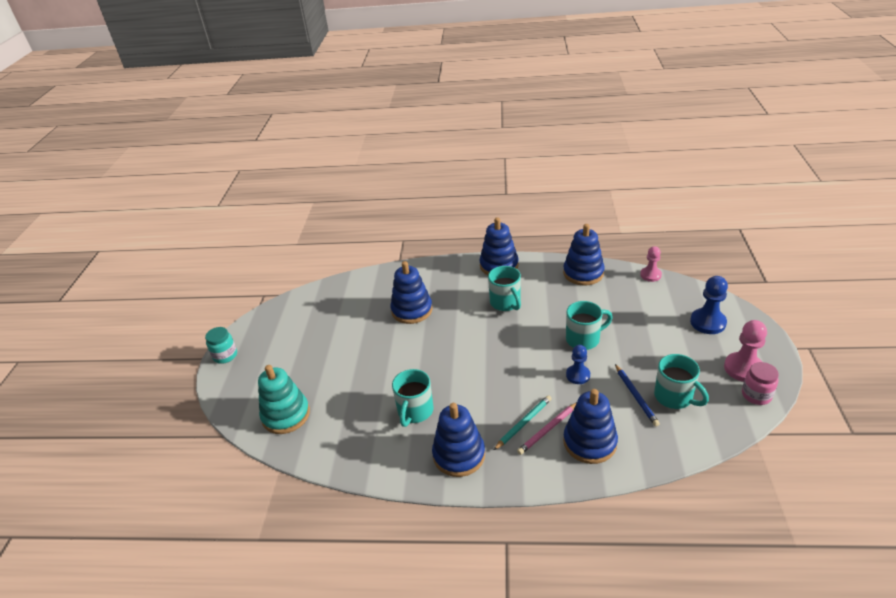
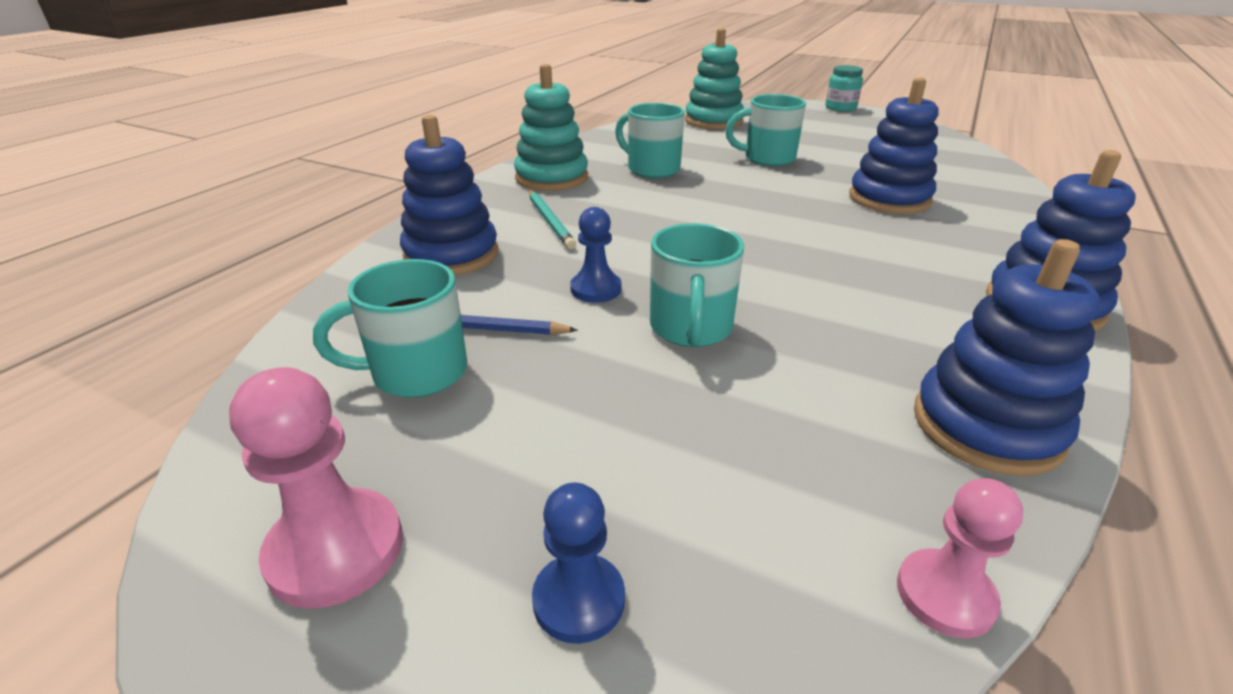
camera: 110 degrees right, 5 degrees down
blue stacking toy [432,403,485,477] -> turquoise stacking toy [514,64,588,191]
turquoise mug [488,266,521,311] -> turquoise mug moved to [725,94,806,166]
pink pencil [517,402,577,455] -> none
blue pawn [690,276,728,334] -> blue pawn [532,482,625,644], size x0.66
pink jar [742,362,779,405] -> none

